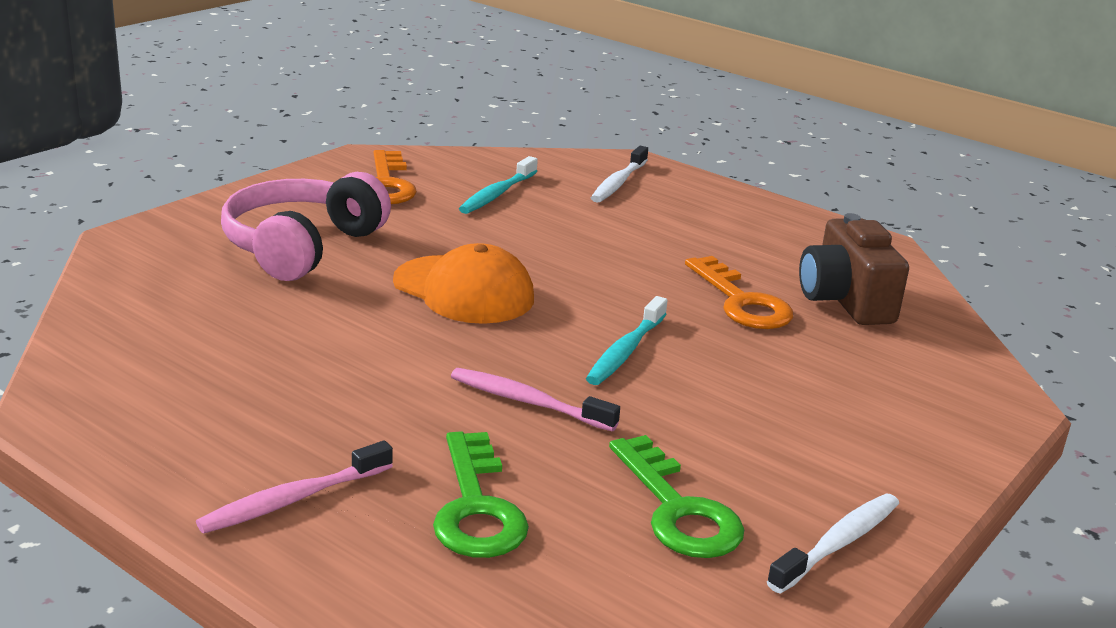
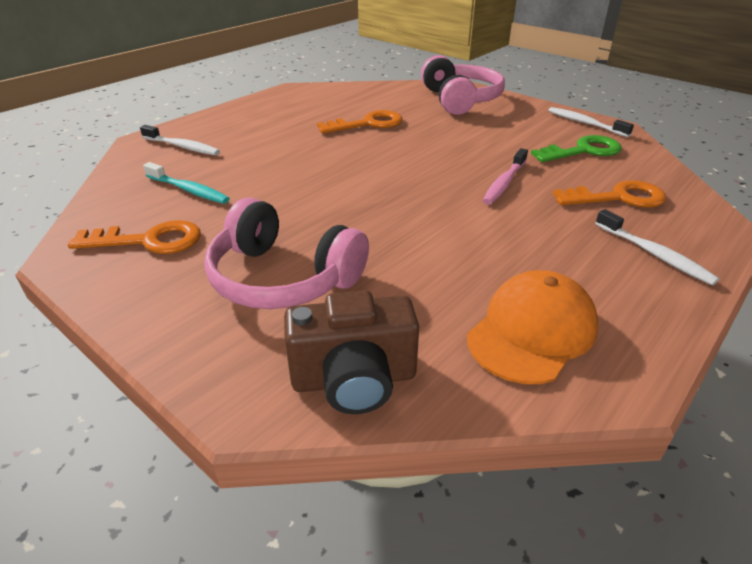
camera: 85 degrees left, 10 degrees up
pink toothbrush [196,441,393,534] -> white toothbrush [595,209,719,285]
orange cap [393,243,534,324] -> orange cap moved to [467,270,598,384]
green key [433,431,529,558] -> orange key [553,180,666,208]
turquoise toothbrush [586,296,668,385] -> none
brown camera [799,213,909,325] -> brown camera moved to [284,290,419,414]
none -> pink headphones [421,55,505,115]

